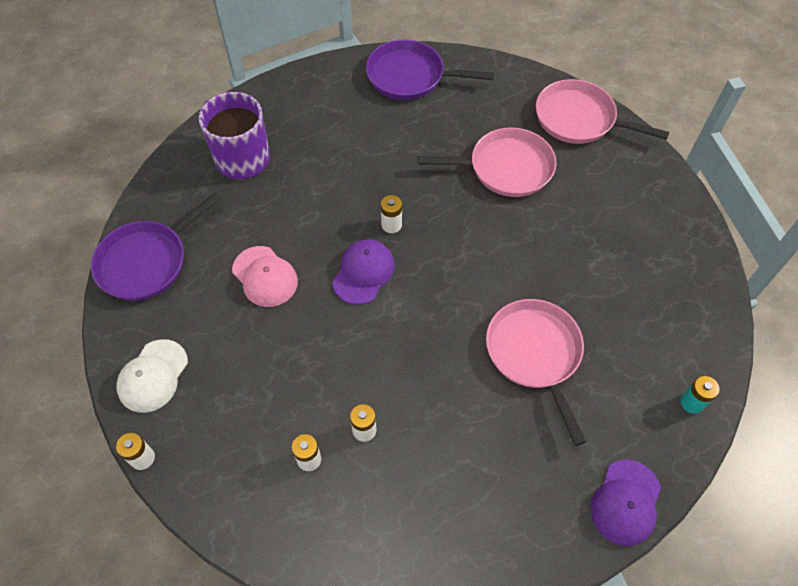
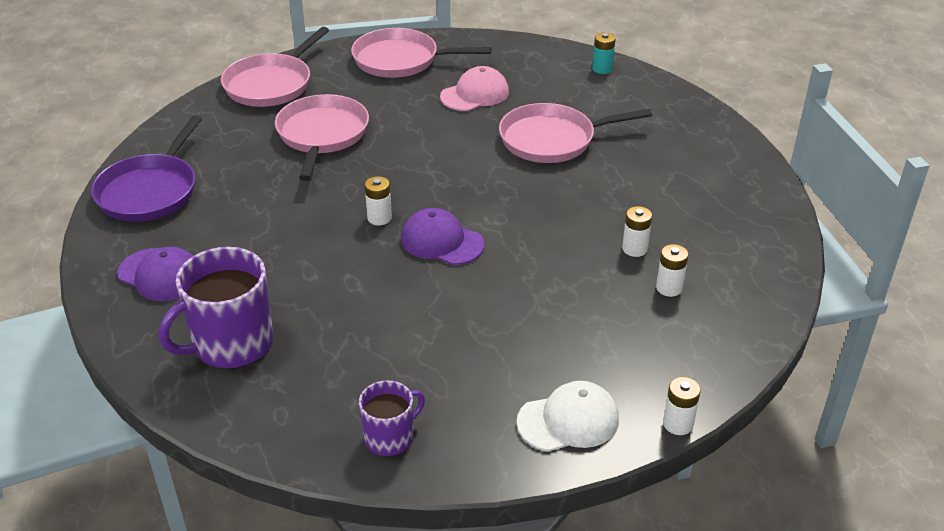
camera: 85 degrees left, 20 degrees down
purple pan [91,192,221,301] -> purple mug [359,380,425,456]
white cap [116,339,188,413] -> white cap turned 45 degrees counterclockwise [517,381,619,451]
pink cap [232,246,298,307] -> pink cap moved to [440,66,509,111]
purple cap [590,460,661,546] -> purple cap moved to [117,247,193,301]
none -> pink pan [351,28,492,78]

